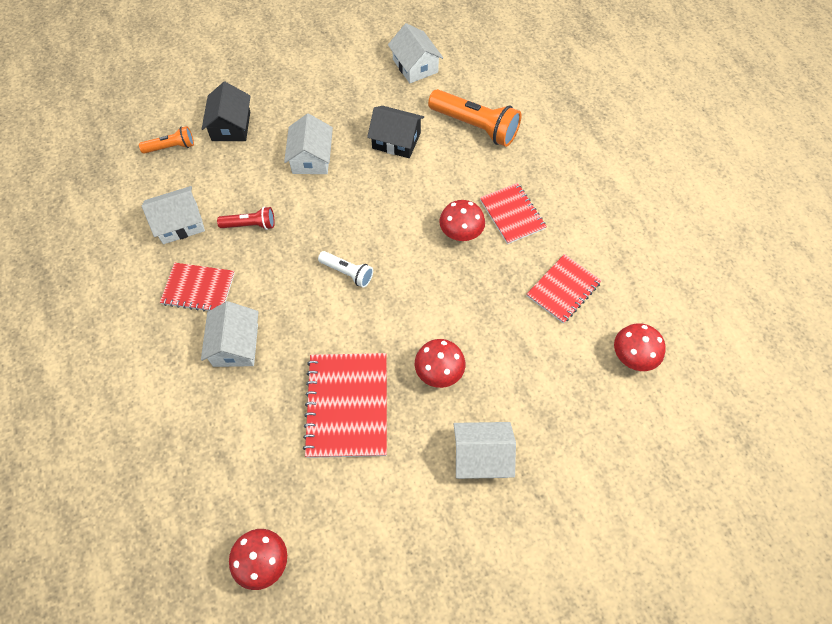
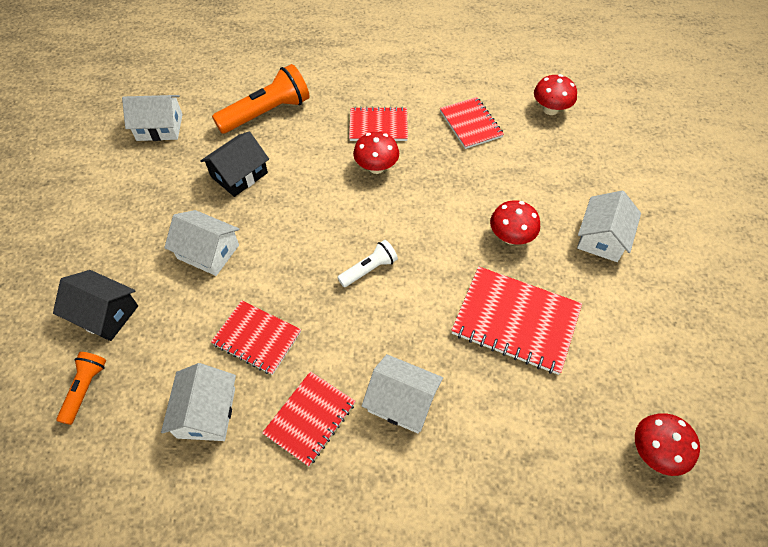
camera: 65 degrees left, 5 degrees down
red flashlight [217,207,275,230] -> red notebook [211,300,301,375]

